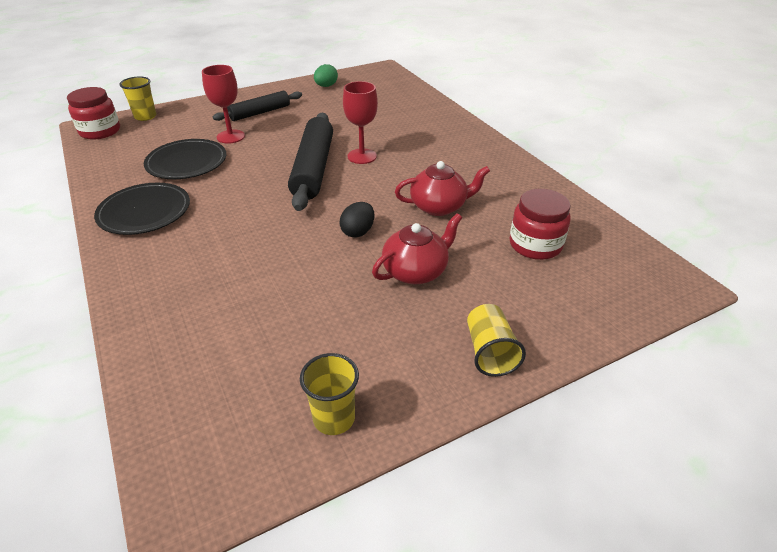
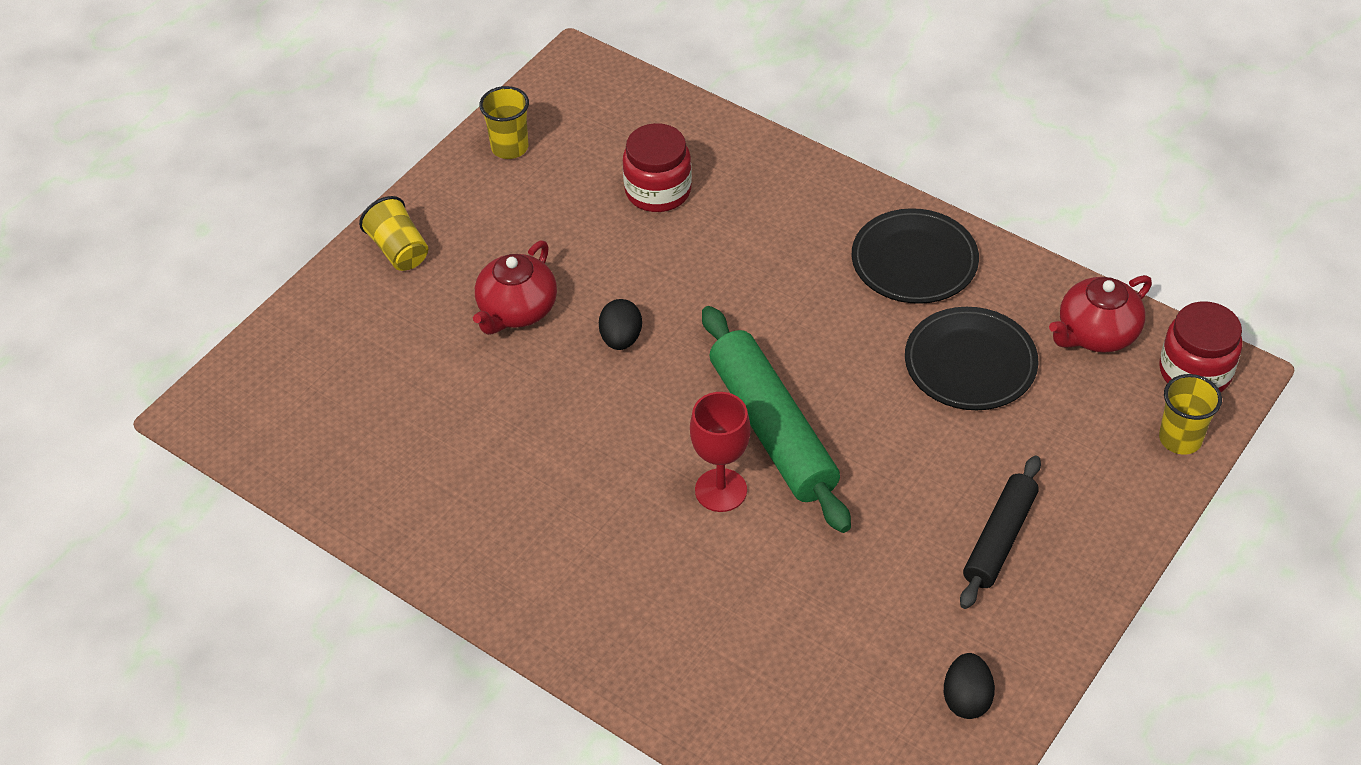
camera: 155 degrees right, 10 degrees up
red goblet [202,65,245,144] -> none
black rolling pin [288,112,333,211] -> green rolling pin [702,306,851,533]
green egg [314,64,338,87] -> black egg [944,653,995,719]
red teapot [395,161,490,216] -> red teapot moved to [1049,275,1152,353]
red jar [509,189,571,260] -> red jar moved to [623,123,692,212]

